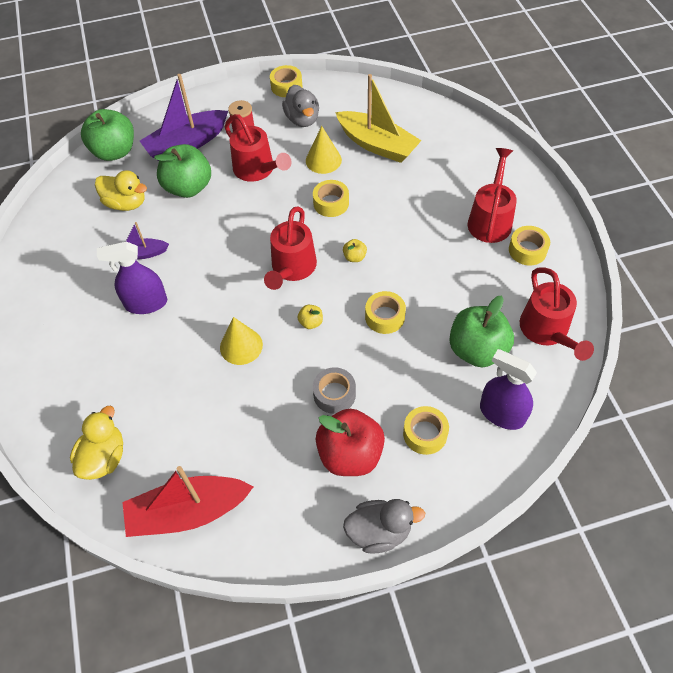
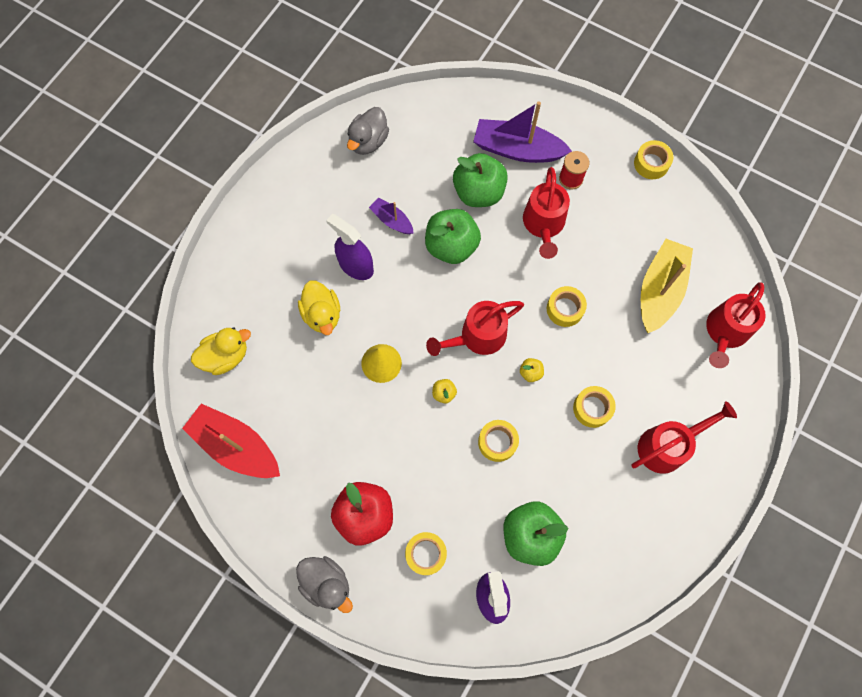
camera: 45 degrees right, 15 degrees up
green apple [81,109,134,161] -> green apple moved to [425,209,481,264]
yellow duck [95,171,147,211] -> yellow duck moved to [298,281,340,335]
grey duck [282,85,319,127] -> grey duck moved to [347,107,389,155]
yellow cone [306,126,342,174] -> none
grey tape [313,367,356,414] -> none
yellow boat [335,74,422,163] -> yellow boat turned 150 degrees counterclockwise [641,239,693,333]
yellow tape [509,226,550,265] -> yellow tape moved to [573,386,616,428]
red watering can [520,267,594,361] -> red watering can moved to [706,282,766,368]

